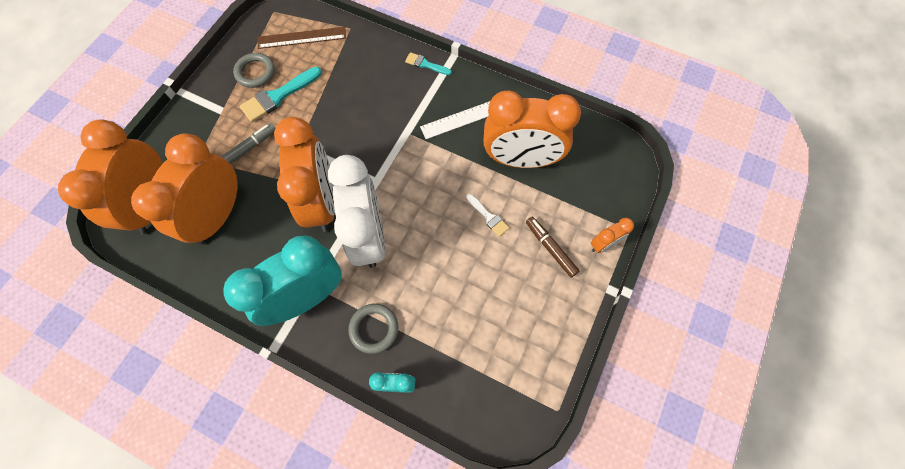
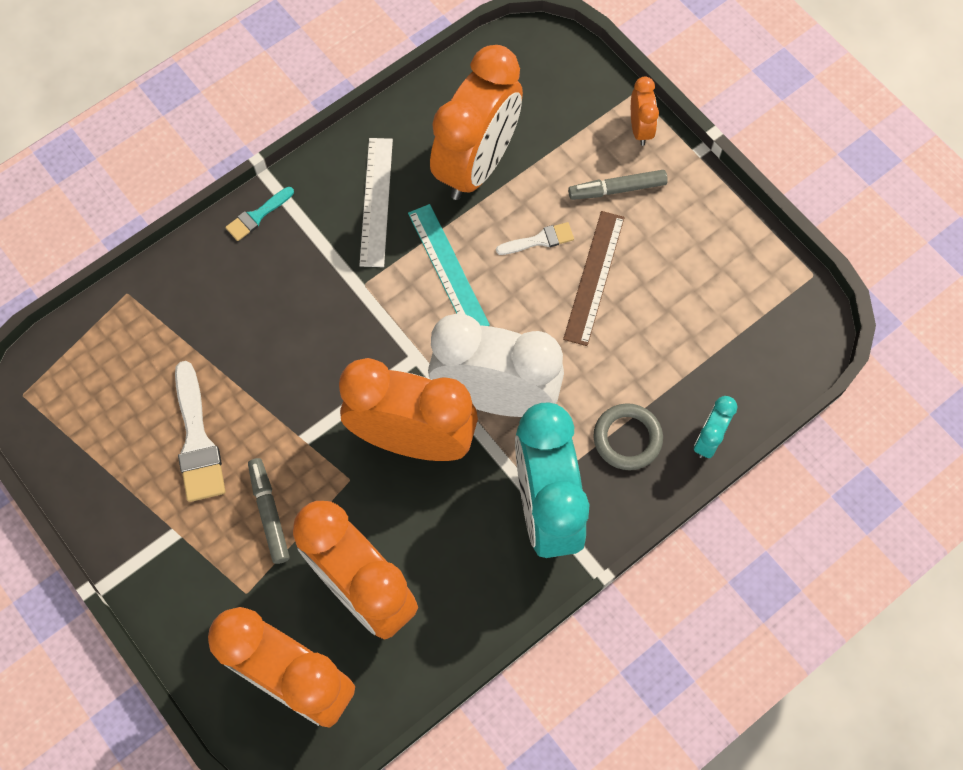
camera: 65 degrees left, 0 degrees up
grey ring [233,53,275,88] -> none
turquoise brush [240,67,322,122] -> white brush [175,361,225,502]
brown ruler [258,27,346,49] -> brown ruler moved to [563,211,625,346]
brown marker [526,217,579,277] -> grey marker [568,170,668,200]
none -> turquoise ruler [408,204,490,326]

